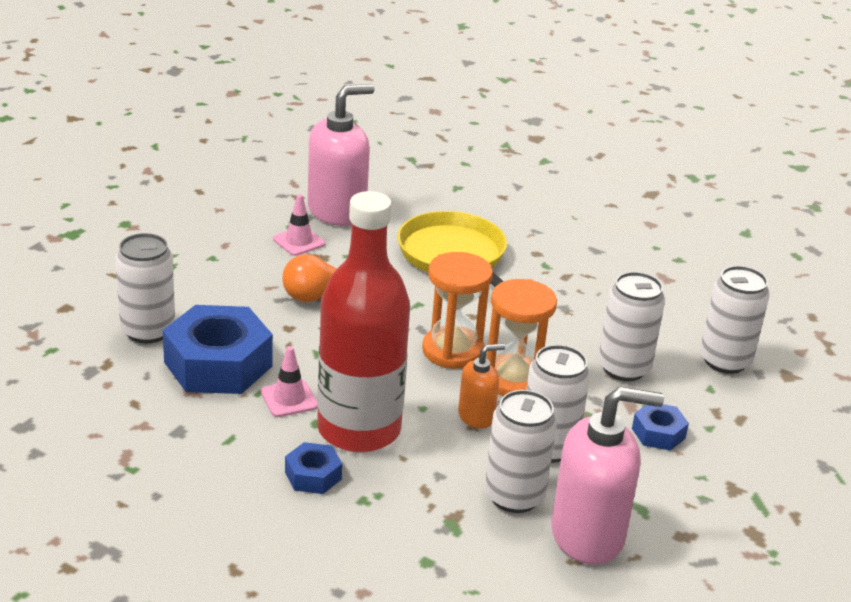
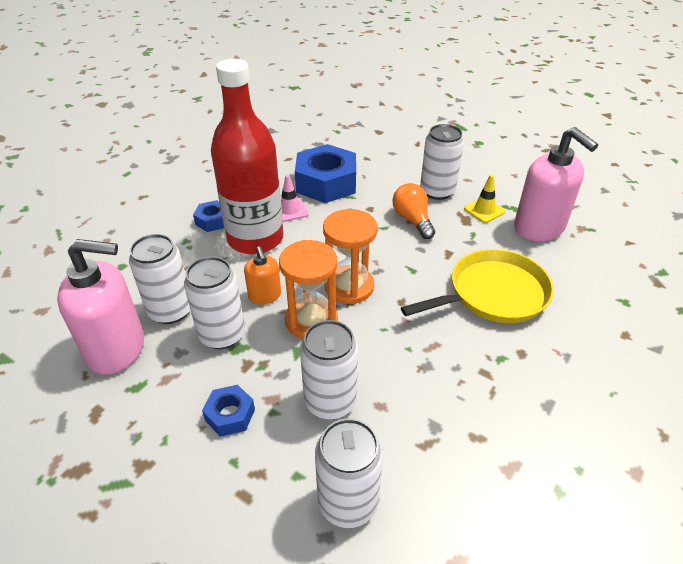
camera: 95 degrees right, 10 degrees up
white can [115,233,175,343] -> white can moved to [420,124,464,200]
pink traffic cone [273,194,325,256] -> yellow traffic cone [464,175,505,223]
pink soap dispenser [551,386,664,565] -> pink soap dispenser turned 90 degrees counterclockwise [57,239,144,375]

